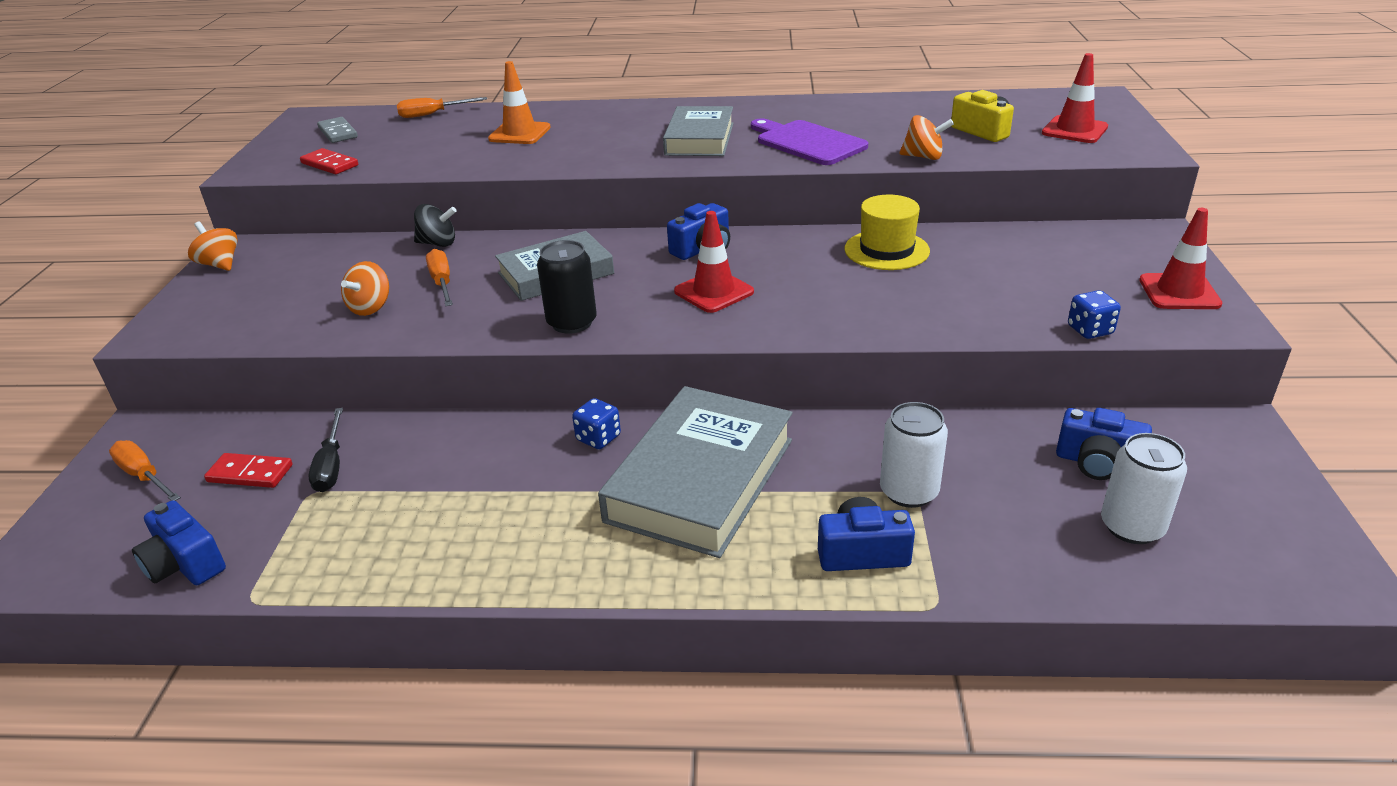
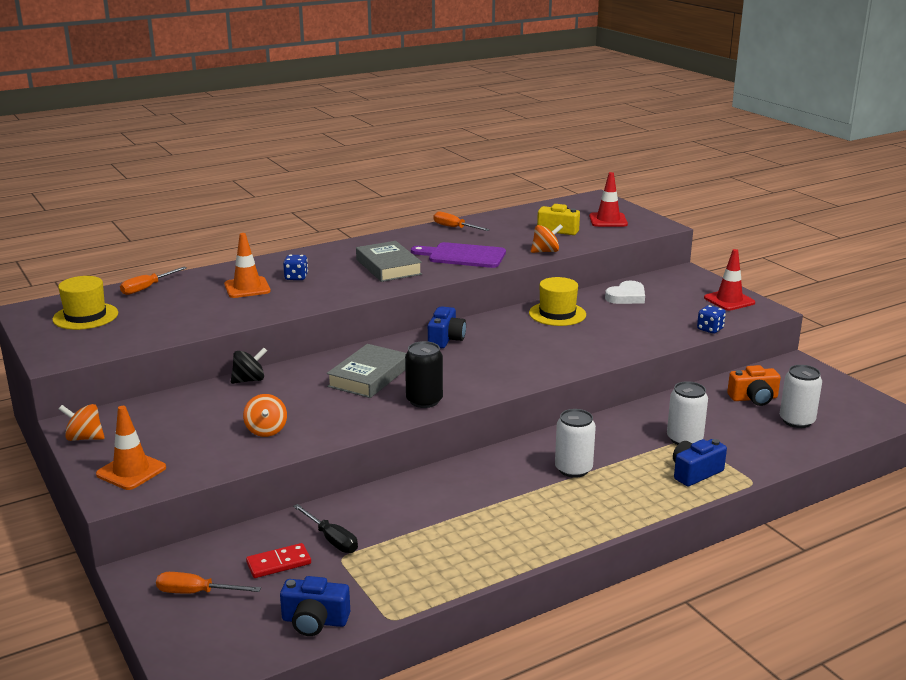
camera: 35 degrees left, 10 degrees down
red domino [300,148,358,174] -> none
grey domino [317,117,358,143] -> yellow hat [52,276,118,330]
orange screwdriver [426,249,453,306] -> orange screwdriver moved to [434,211,490,231]
blue dice [572,398,621,449] -> blue dice moved to [283,255,308,280]
grey book [598,386,793,558] -> white can [555,409,596,478]
red traffic cone [674,211,754,313] -> none
blue camera [1056,408,1152,480] -> orange camera [727,365,781,406]
none -> orange traffic cone [96,406,166,490]
none -> white heart [605,281,645,304]

